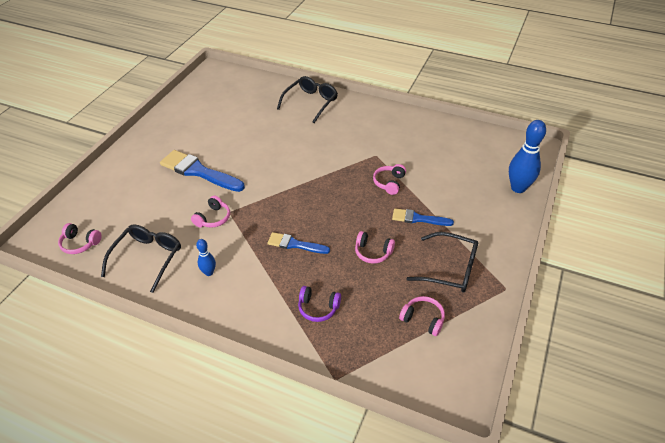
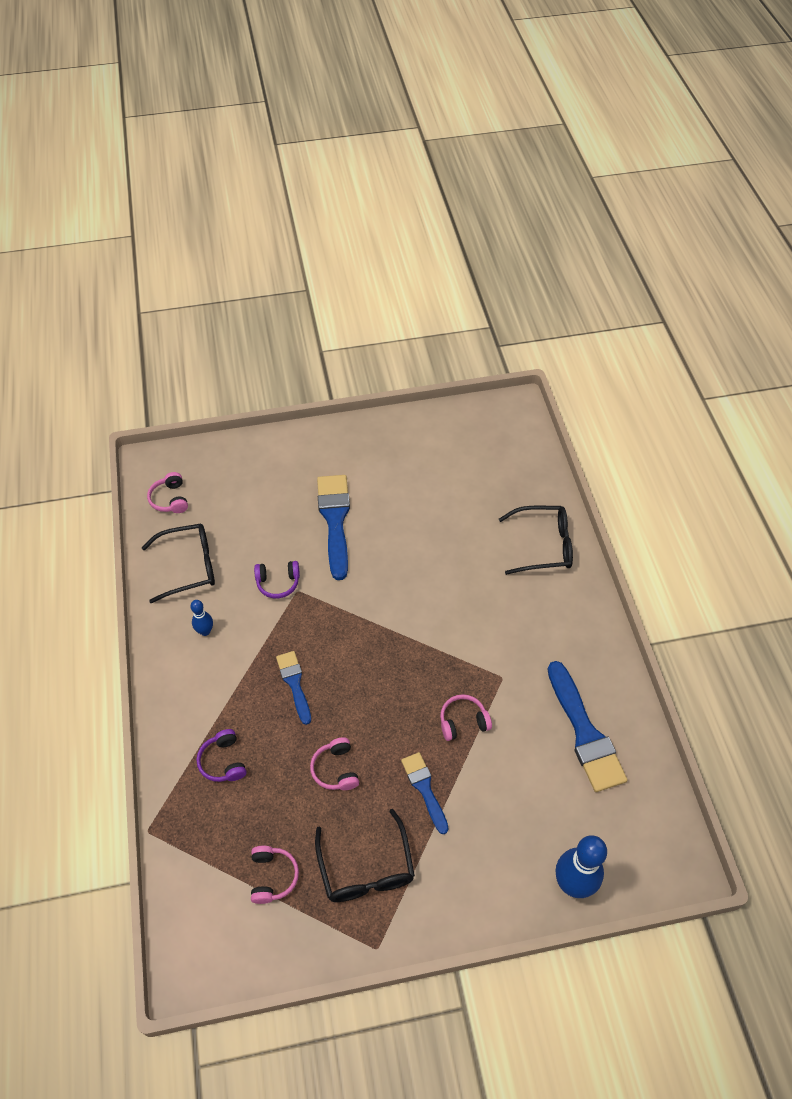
camera: 55 degrees right, 10 degrees up
pink headphones [191,196,230,228] -> purple headphones [254,561,300,598]
none -> blue brush [547,661,627,792]

